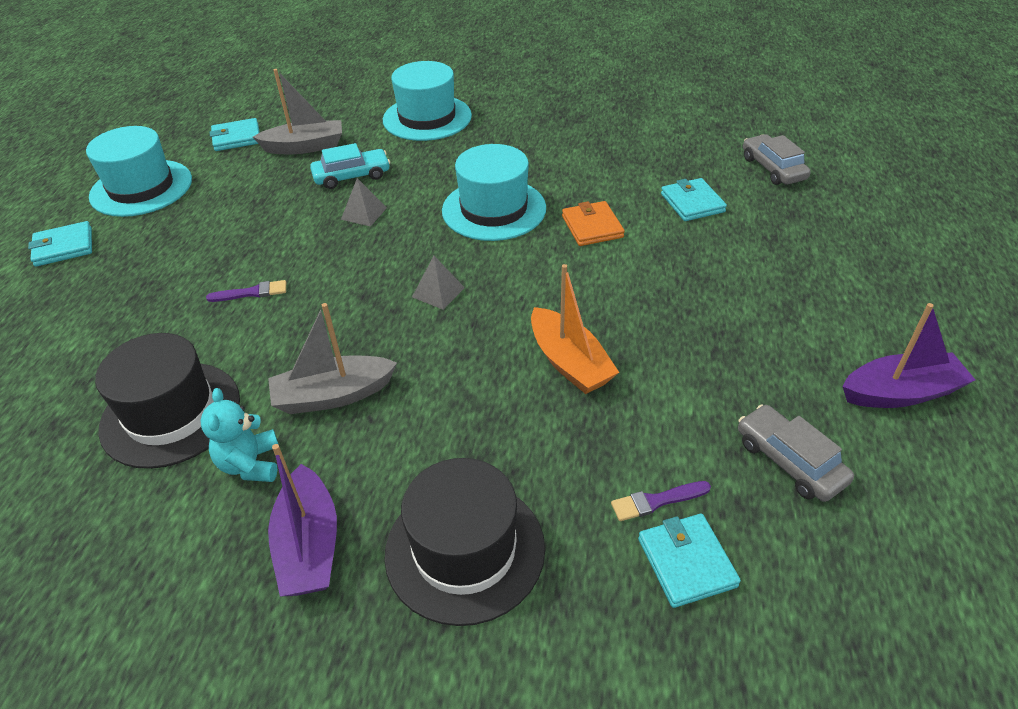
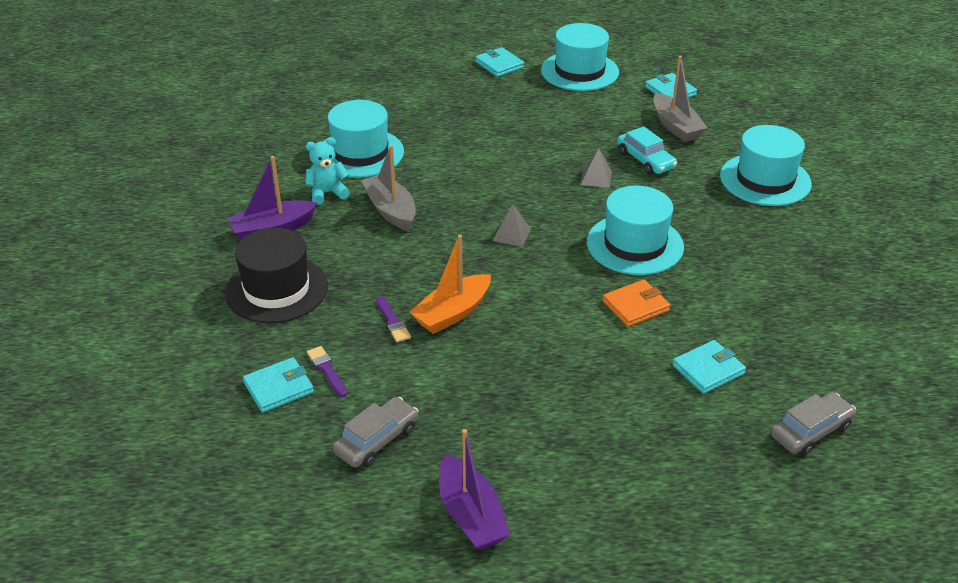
camera: 75 degrees right, 5 degrees down
black hat [95,333,240,469] -> turquoise hat [324,100,404,178]
purple brush [206,280,286,302] -> purple brush moved to [376,296,411,342]

